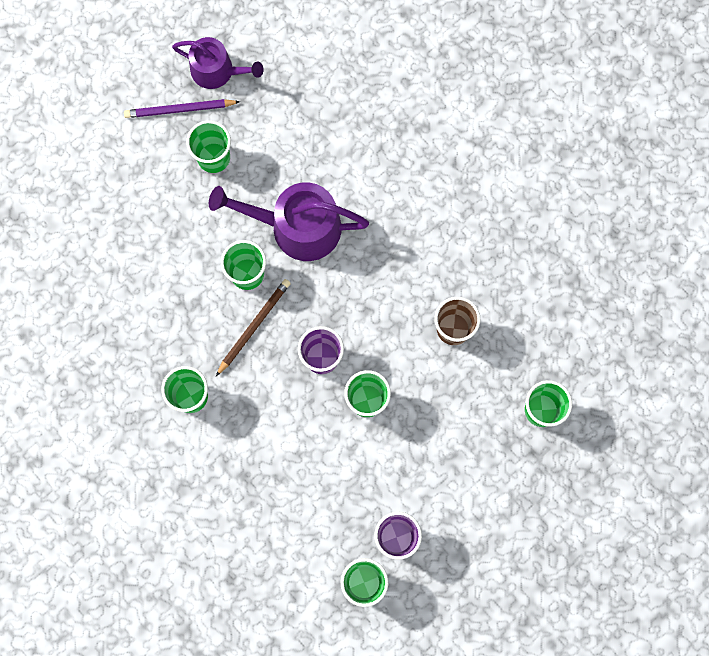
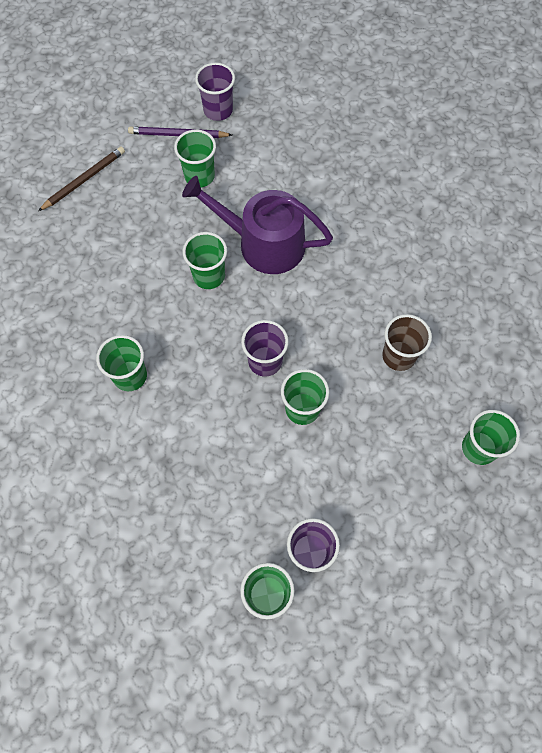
camera: 10 degrees right, 10 degrees down
purple watering can [172,37,264,89] -> purple cup [195,63,235,121]
brown pencil [216,279,291,376] -> brown pencil moved to [38,146,125,211]

